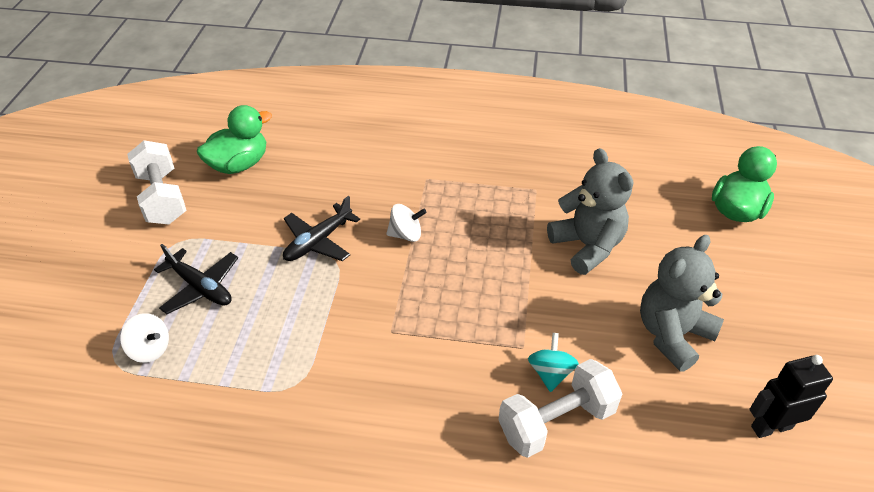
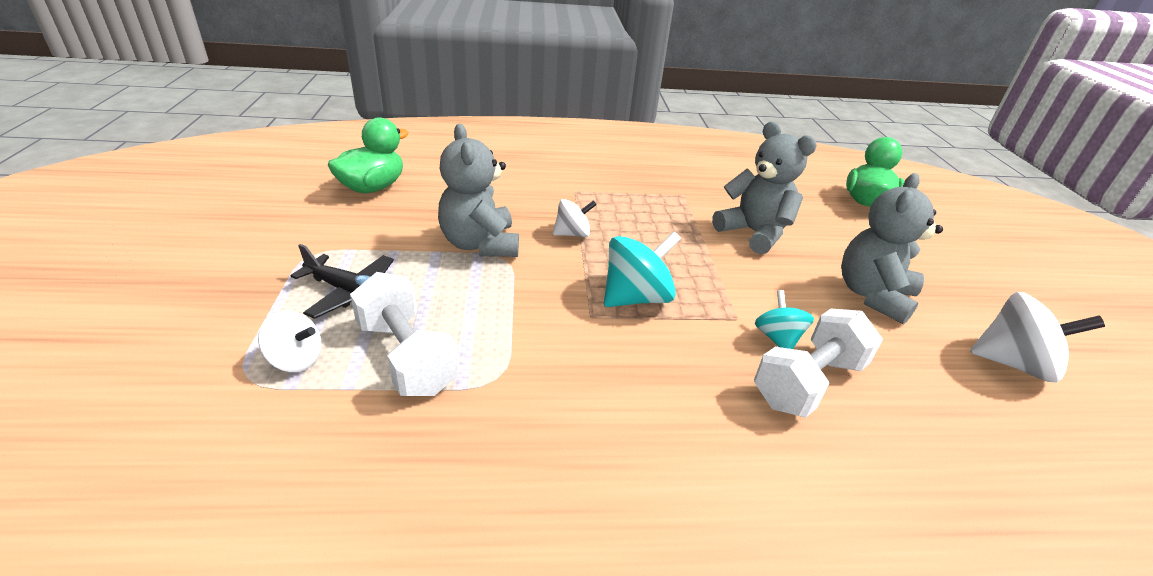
camera: 15 degrees left, 10 degrees down
white dumbbell [127,140,187,224] -> white dumbbell moved to [350,272,460,396]
black plane [283,196,360,261] -> grey teddy bear [438,124,519,257]
black robot [749,355,833,438] -> white spinning top [970,292,1105,383]
none -> turquoise spinning top [604,231,681,307]

